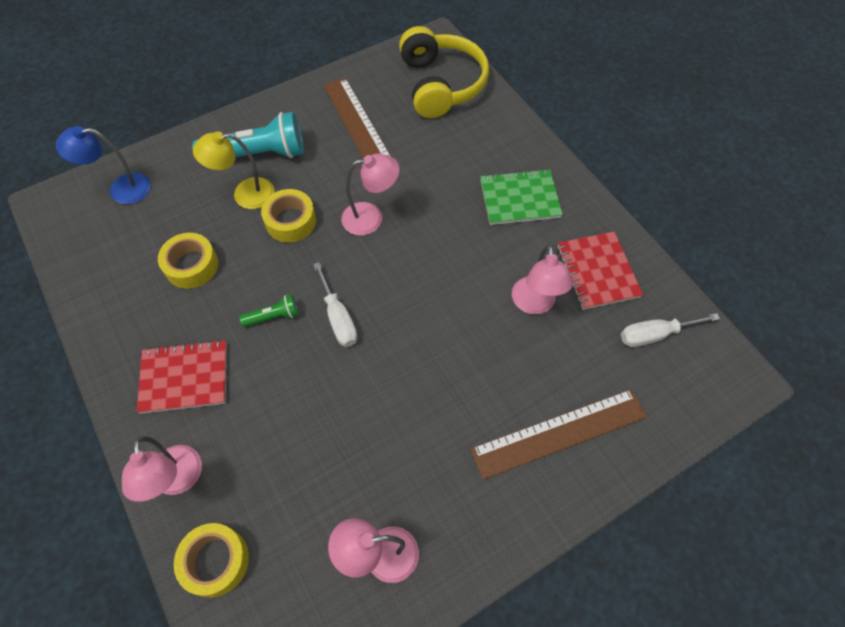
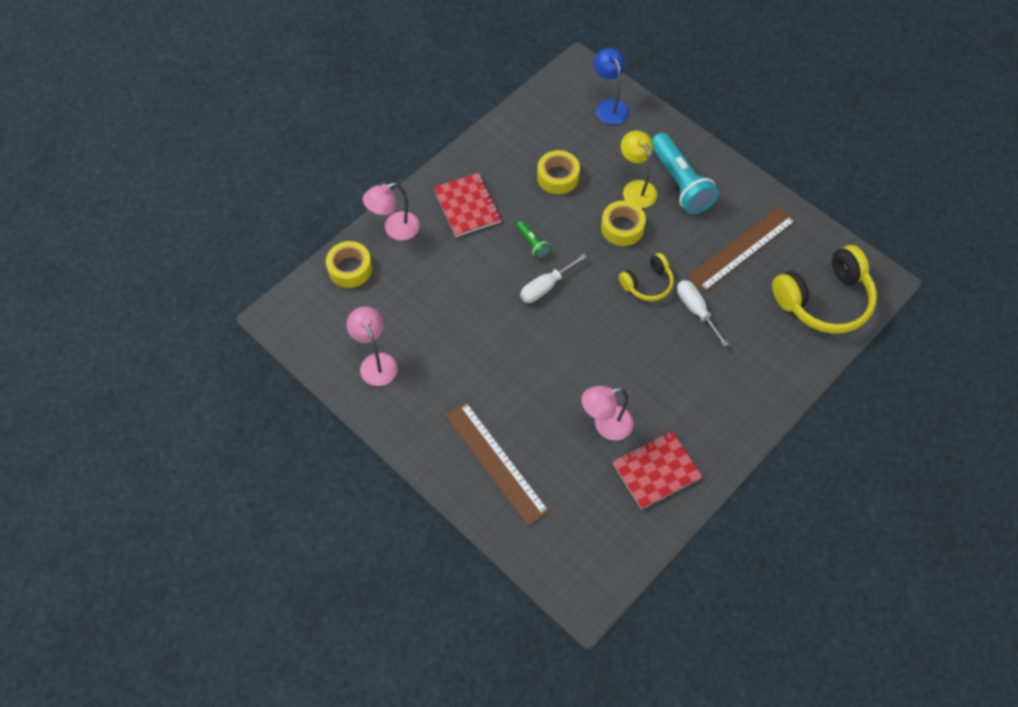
camera: 75 degrees right, 0 degrees up
pink lamp [341,153,400,235] -> yellow headphones [619,253,674,301]
green notebook [480,169,563,225] -> none
white screwdriver [621,313,720,347] -> white screwdriver moved to [677,280,729,347]

